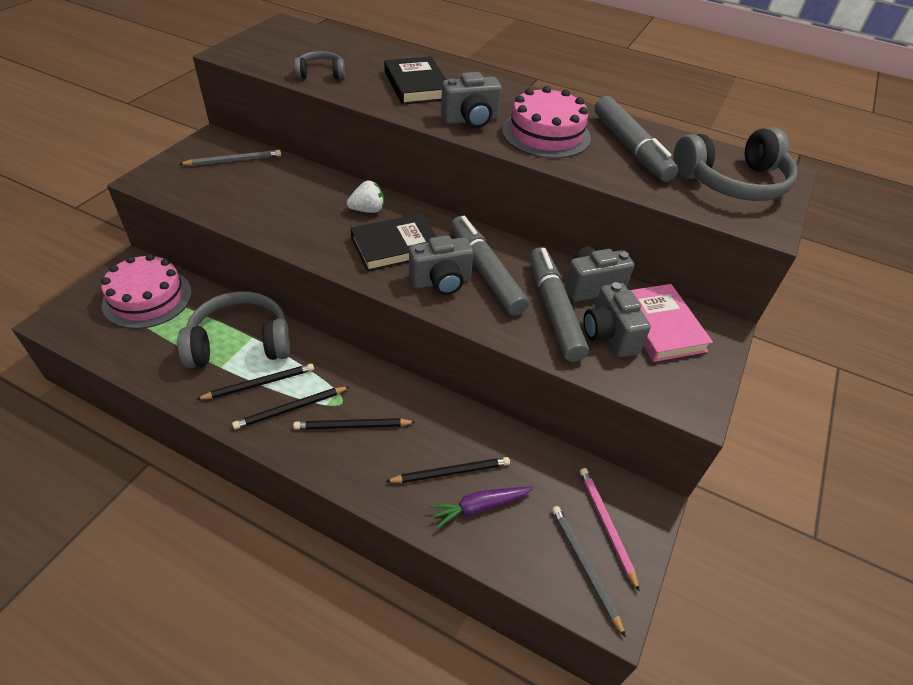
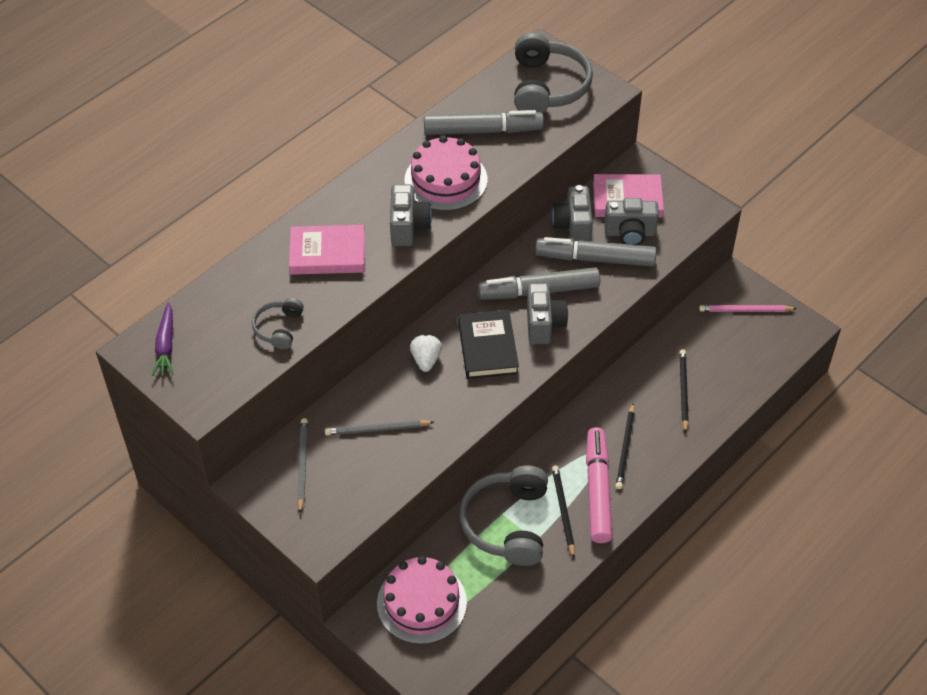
camera: 70 degrees left, 5 degrees up
black pencil [232,387,349,429] -> pink marker [586,427,612,543]
black book [384,56,446,105] -> pink book [289,225,365,275]
purple carrot [429,487,534,528] -> purple carrot moved to [151,302,174,376]
grey pencil [552,506,626,637] -> grey pencil moved to [325,420,434,435]

